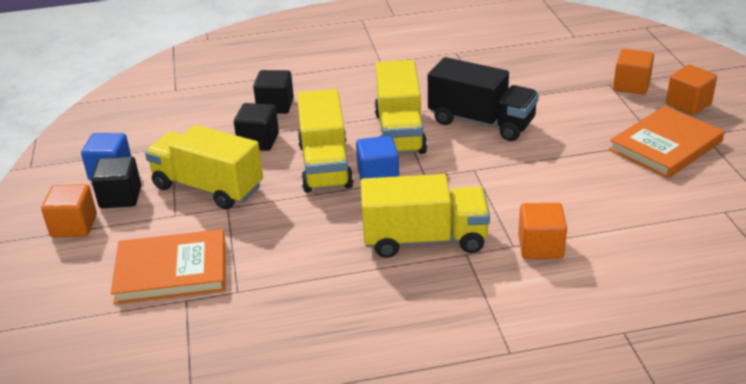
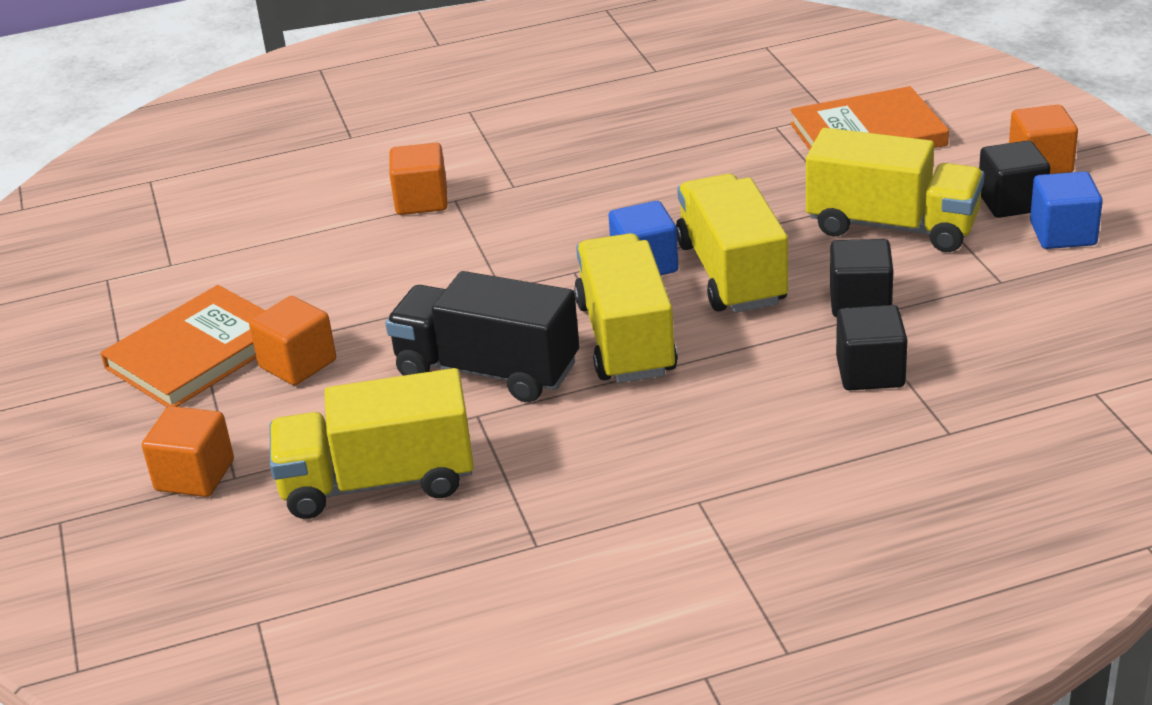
camera: 175 degrees right, 0 degrees up
yellow truck [361,174,490,258] -> yellow truck moved to [270,368,474,519]
orange cube [666,65,717,115] -> orange cube moved to [249,296,336,385]

